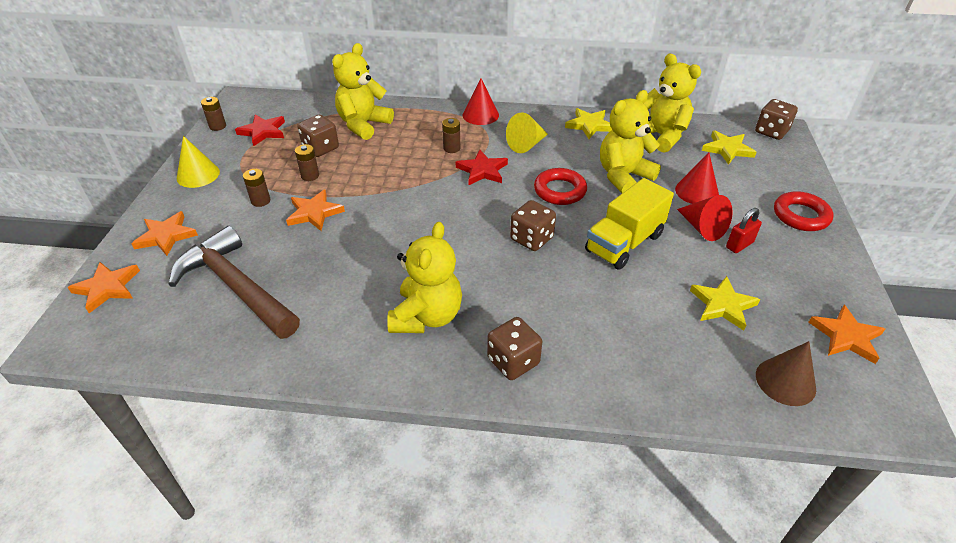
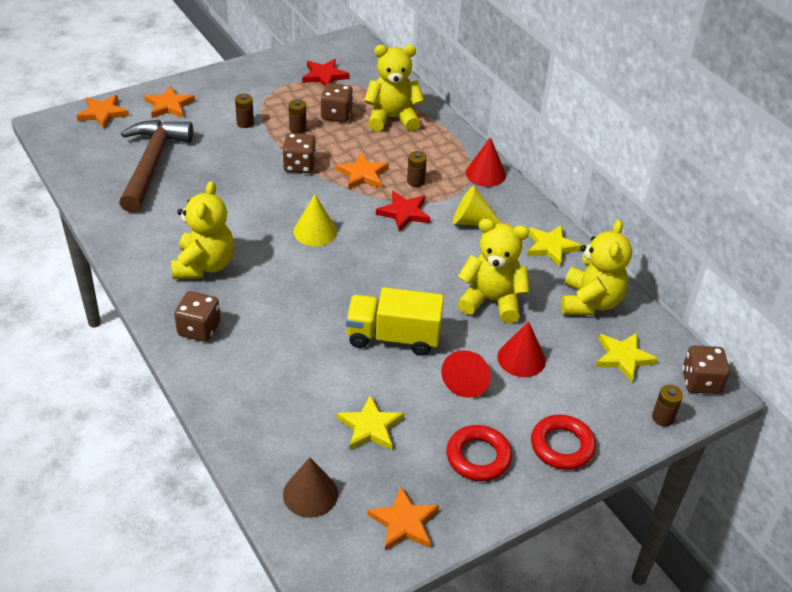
camera: 50 degrees right, 0 degrees up
yellow cone [177,136,220,188] -> yellow cone moved to [293,194,337,246]
brown battery [201,97,226,131] -> brown battery moved to [652,385,683,427]
orange star [286,189,345,231] -> orange star moved to [336,153,389,189]
yellow teddy bear [387,222,462,333] -> yellow teddy bear turned 60 degrees counterclockwise [171,181,234,279]
brown dice [510,200,556,251] -> brown dice moved to [282,133,316,173]
red ring [534,168,587,205] -> red ring moved to [446,425,512,481]
red padlock [726,208,762,253] -> none

